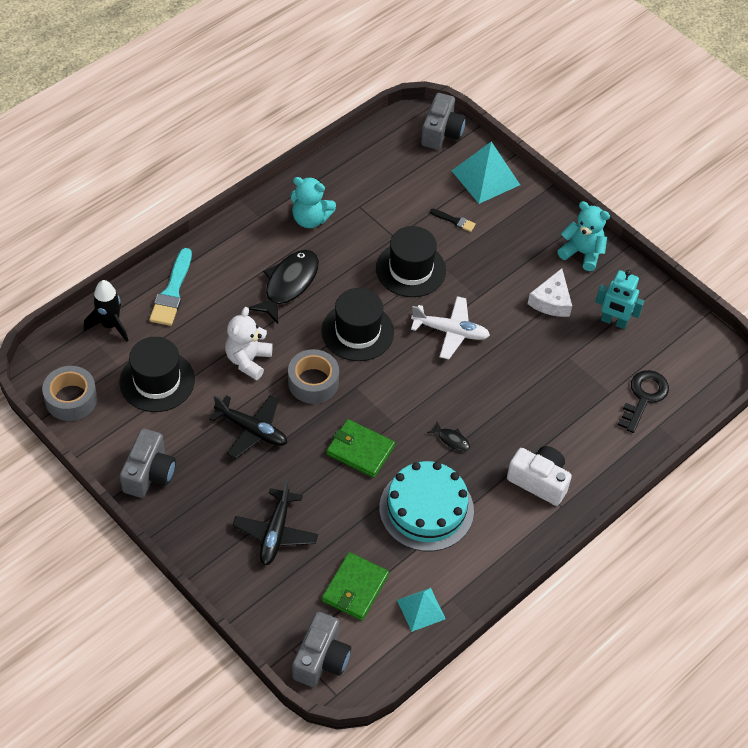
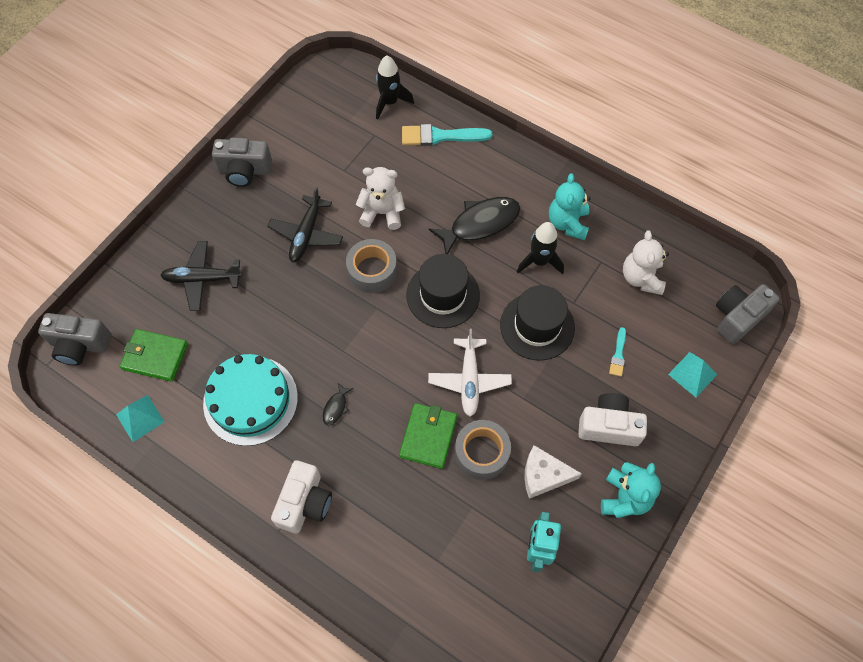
camera: 80 degrees right, 10 degrees up
grey tape [42,366,97,421] -> grey tape moved to [455,420,511,480]
black hat [120,337,195,412] -> none
black fish [248,250,319,324] -> black fish turned 45 degrees counterclockwise [429,197,521,254]
green wallet [326,419,395,478] -> green wallet moved to [399,403,457,469]
grey camera [421,93,466,150] -> grey camera turned 135 degrees clockwise [716,284,780,344]
black brush [430,208,476,232] -> turquoise brush [609,327,626,376]
turquoise pyramid [452,141,520,204] -> turquoise pyramid [668,352,718,397], size x0.61
black key [618,370,669,433] -> none
none -> black rocket [517,222,564,274]
none -> white camera [578,393,647,446]
none -> white teddy bear [623,230,669,295]

